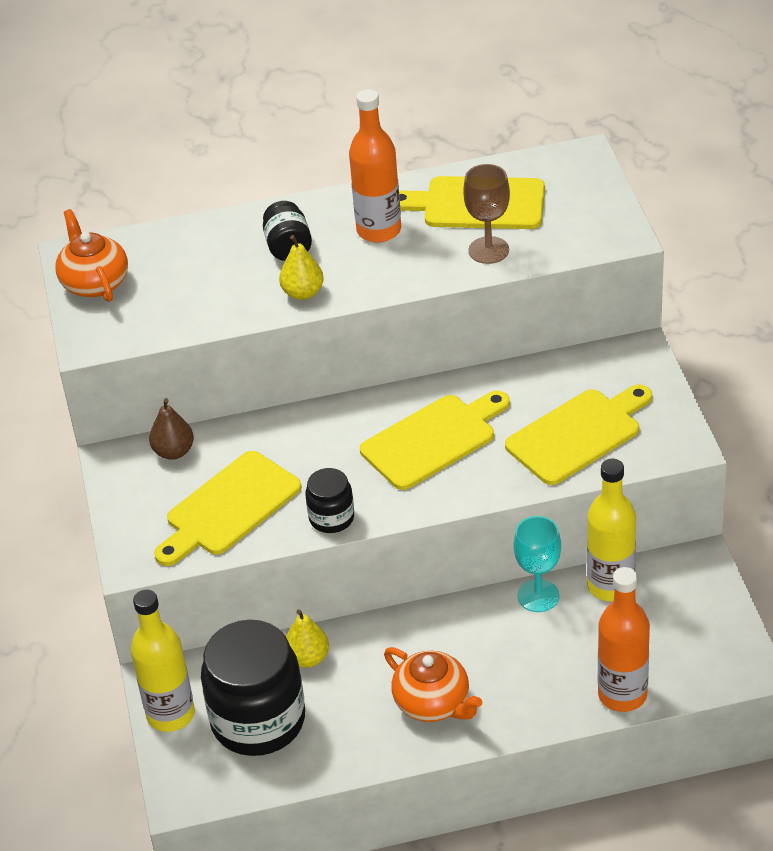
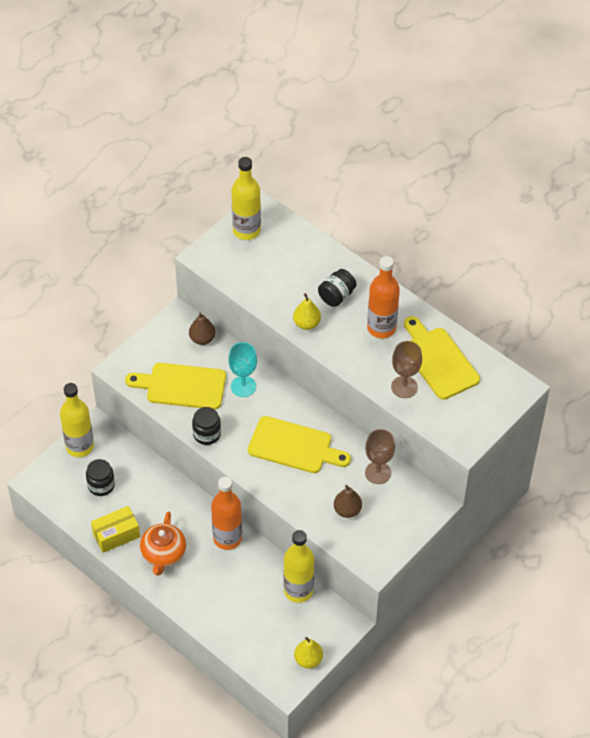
camera: 50 degrees right, 10 degrees up
orange teapot [55,209,128,302] -> yellow bottle [231,157,261,240]
black jar [201,620,305,756] -> black jar [86,459,115,496], size x0.49
yellow pear [286,609,329,668] -> yellow pear moved to [294,637,323,668]
yellow cutting board [505,384,652,485] -> brown pear [334,485,362,518]
turquoise goblet [513,516,561,612] -> turquoise goblet moved to [228,342,257,397]
orange bottle [598,567,650,712] -> orange bottle moved to [211,477,242,550]
none -> yellow box [91,506,140,553]
none -> brown goblet [365,429,395,484]

